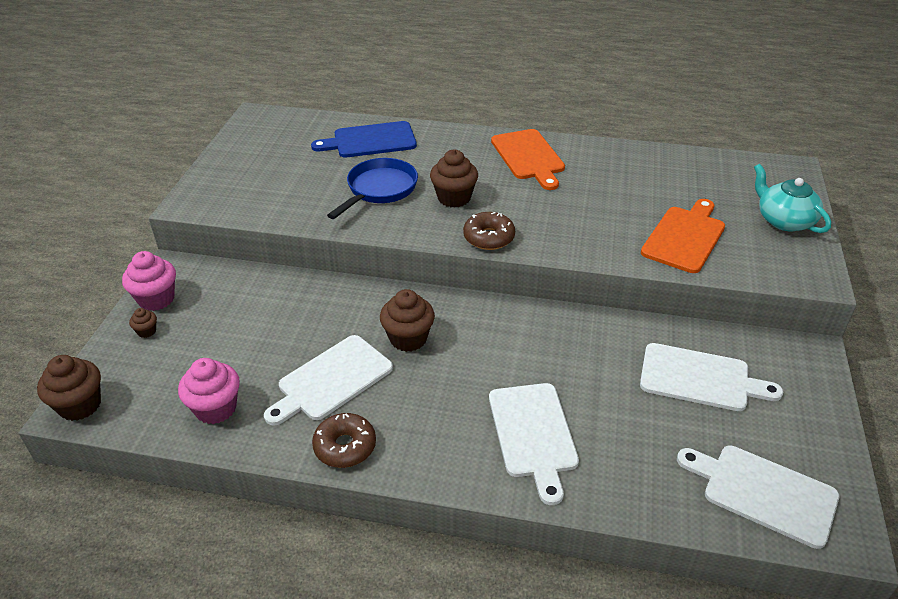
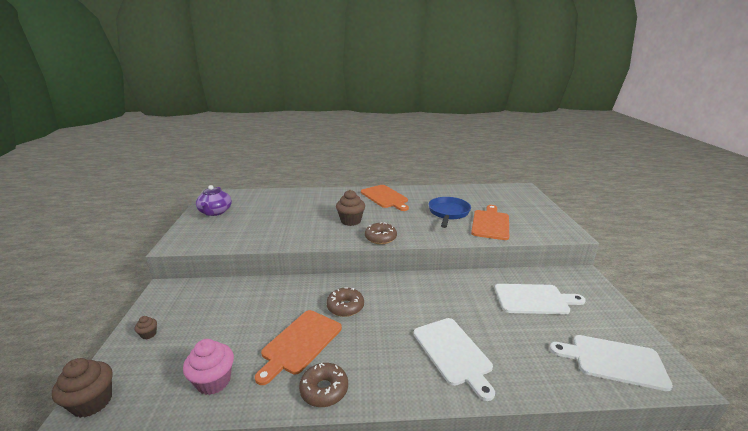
camera: 15 degrees left, 15 degrees down
pink cupcake [122,251,176,311] -> none
white cutting board [264,335,393,426] -> orange cutting board [255,310,342,385]
blue cutting board [311,121,417,158] -> none
blue pan [327,158,418,219] -> blue pan moved to [428,197,471,228]
brown cupcake [380,289,435,352] -> brown donut [326,287,364,317]
turquoise teapot [754,164,831,233] -> none
none -> purple teapot [196,185,232,216]

